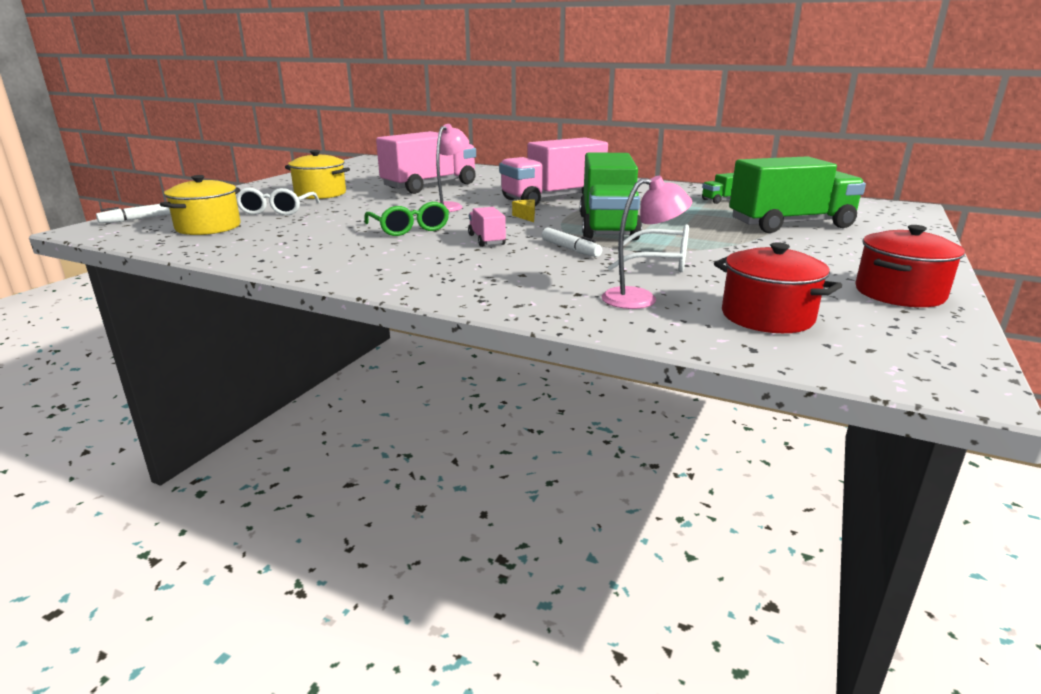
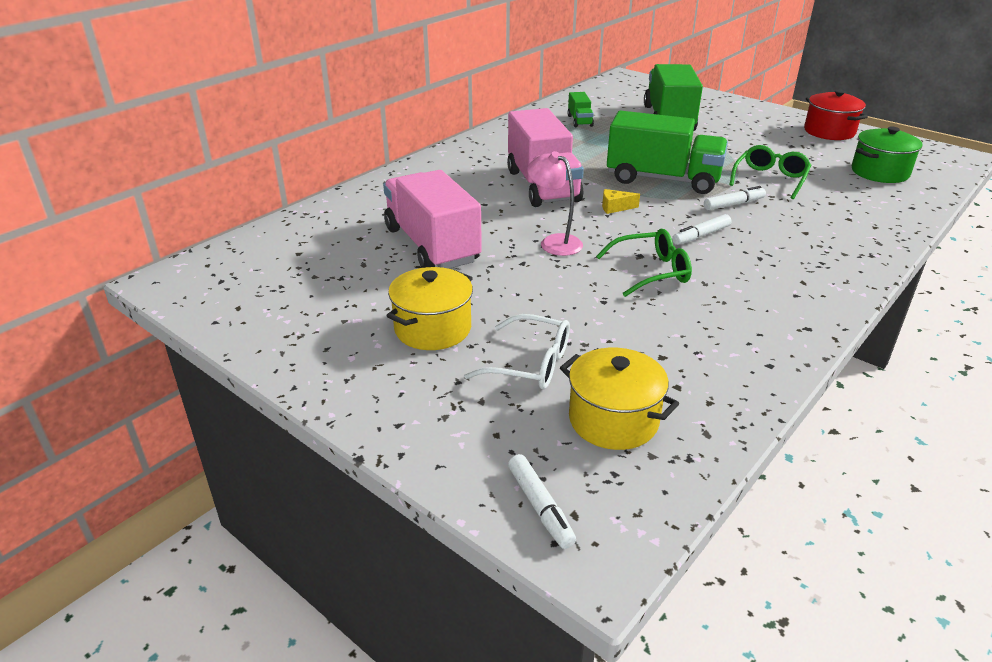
camera: 75 degrees left, 10 degrees up
pink truck [468,207,506,247] -> white marker [672,214,731,245]
pink lamp [601,176,692,309] -> none
white glasses [608,224,689,272] -> green glasses [729,145,811,199]
red pot [714,242,842,333] -> green pot [852,127,923,183]

